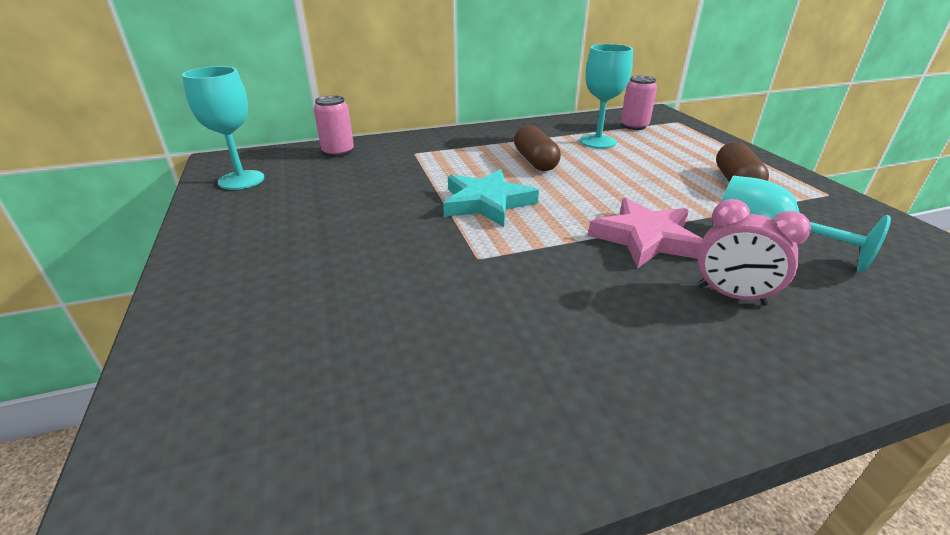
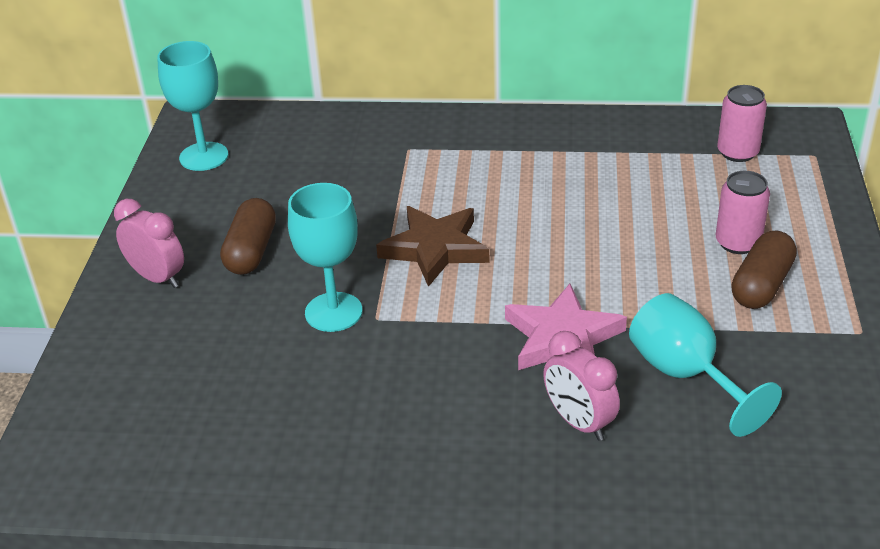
camera: 25 degrees right, 5 degrees up
pink can [314,95,354,157] -> pink can moved to [716,171,770,254]
turquoise star [443,169,539,227] -> brown star [376,206,490,287]
brown capsule [514,125,561,171] -> brown capsule moved to [220,198,276,275]
turquoise goblet [580,44,633,149] -> turquoise goblet moved to [288,183,363,332]
none -> pink clock [114,199,184,288]

